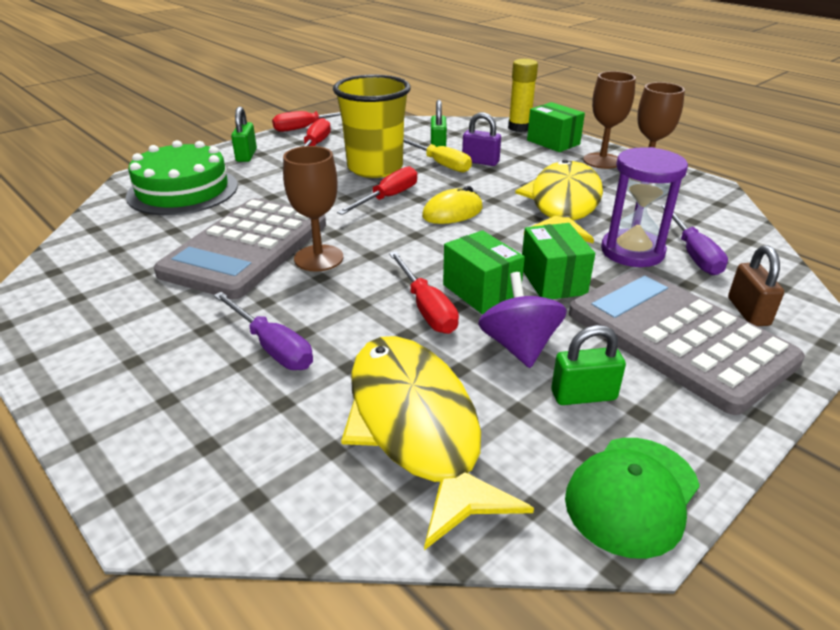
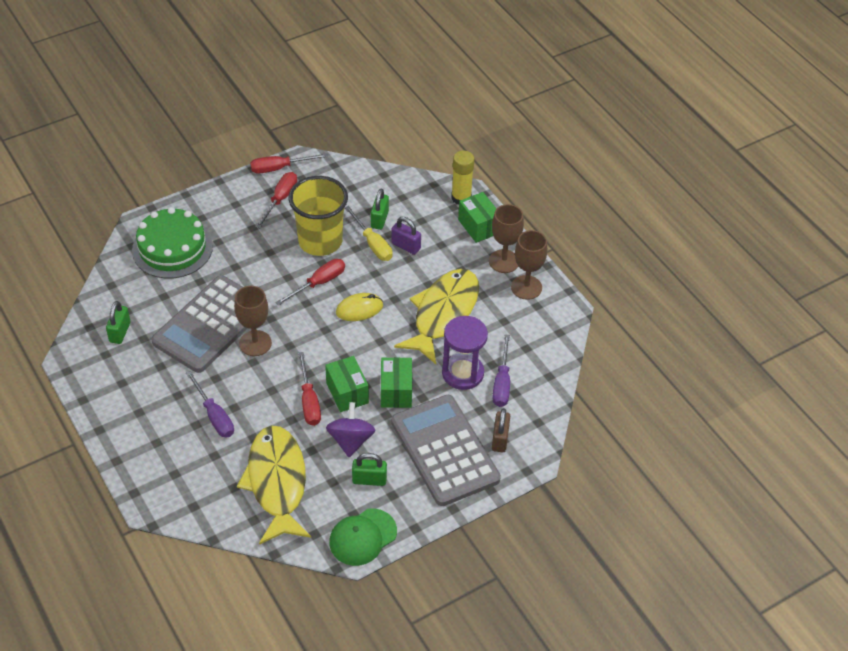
camera: 10 degrees right, 15 degrees up
green padlock [231,106,257,162] -> green padlock moved to [106,301,131,344]

